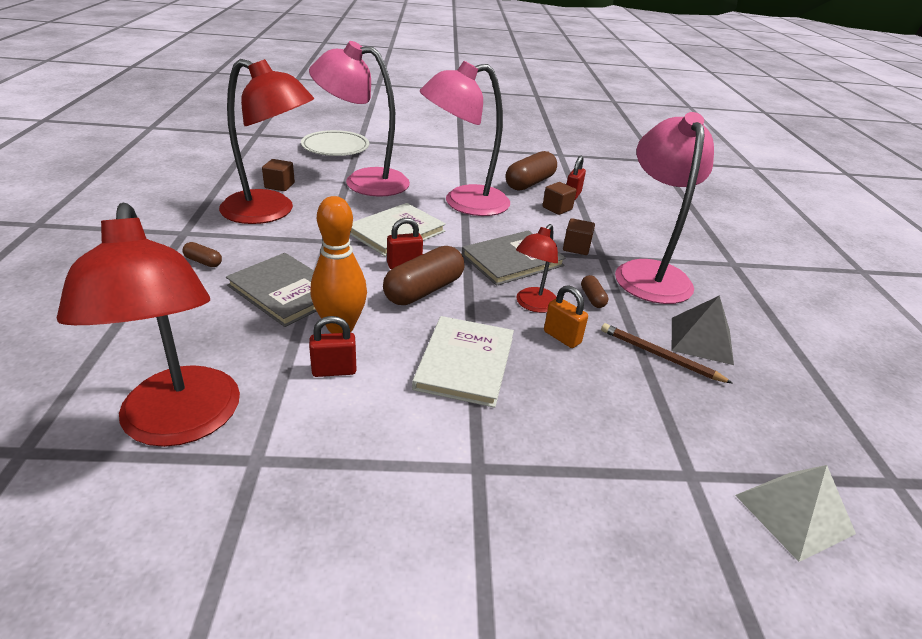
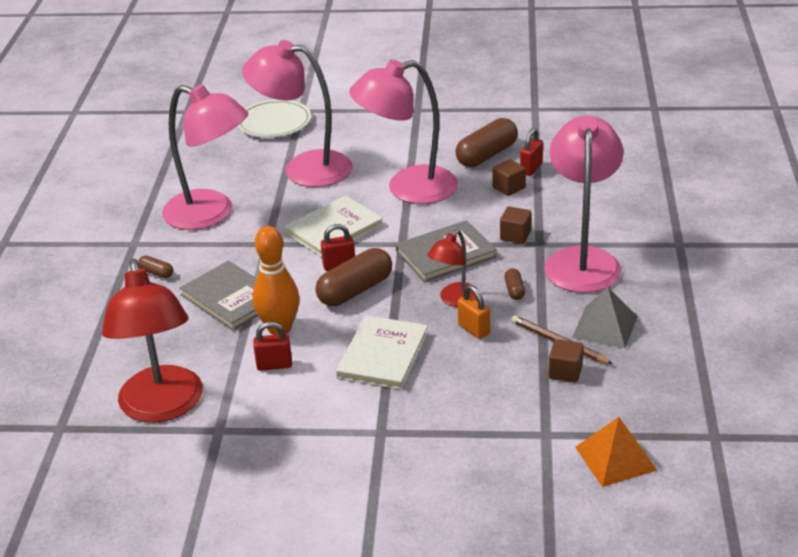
camera: 10 degrees right, 0 degrees up
red lamp [219,59,314,224] -> pink lamp [162,85,248,230]
brown cube [262,159,295,191] -> brown cube moved to [548,339,584,383]
white pyramid [735,465,856,562] -> orange pyramid [575,417,658,487]

